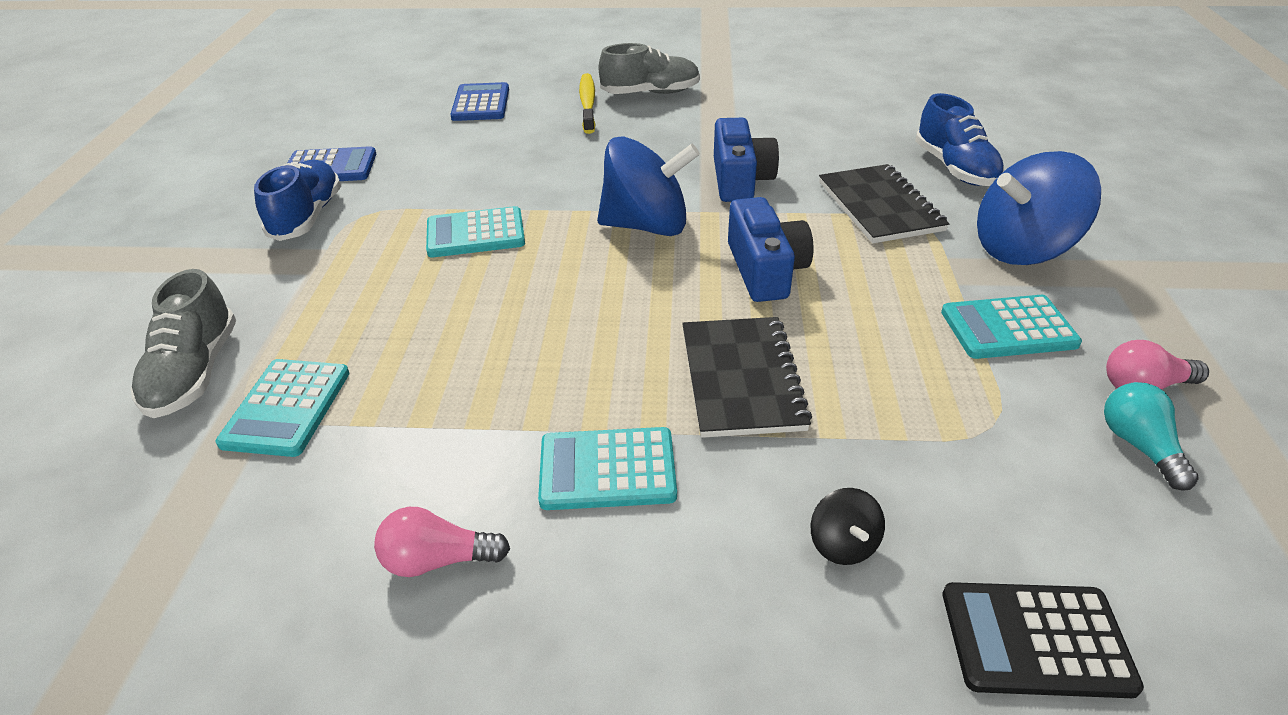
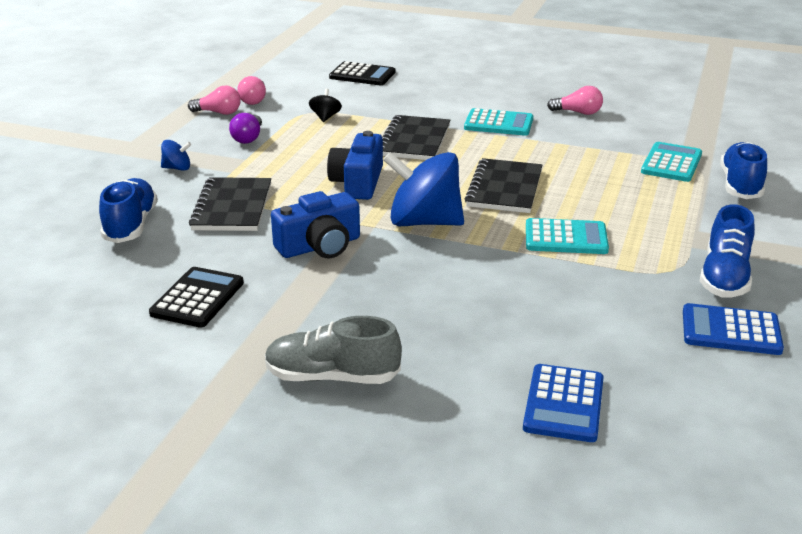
camera: 165 degrees left, 10 degrees down
grey shoe [131,269,236,418] -> blue shoe [720,142,767,199]
yellow toothbrush [579,73,596,134] -> none
blue camera [714,118,779,202] -> blue camera turned 135 degrees counterclockwise [271,191,360,259]
black spinning top [811,488,885,565] -> black spinning top moved to [309,88,342,122]
turquoise calculator [941,295,1082,359] -> purple light bulb [229,113,262,144]
blue spinning top [977,151,1101,265] -> blue spinning top [161,140,191,171], size x0.44
turquoise light bulb [1104,382,1199,491] -> pink light bulb [237,76,266,105]
none -> black calculator [149,267,244,328]
none -> black notebook [465,158,542,213]

